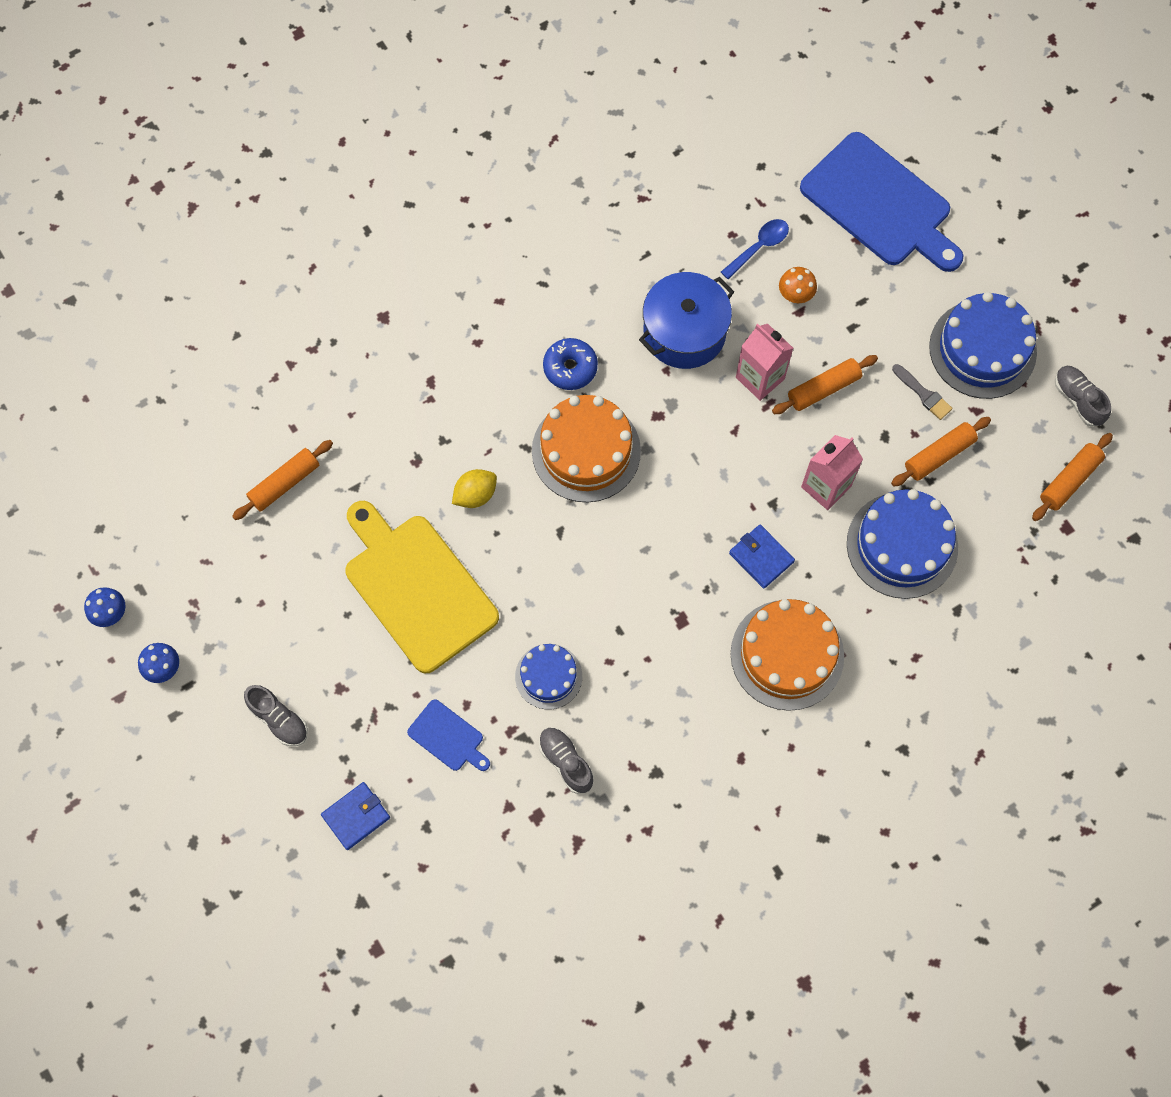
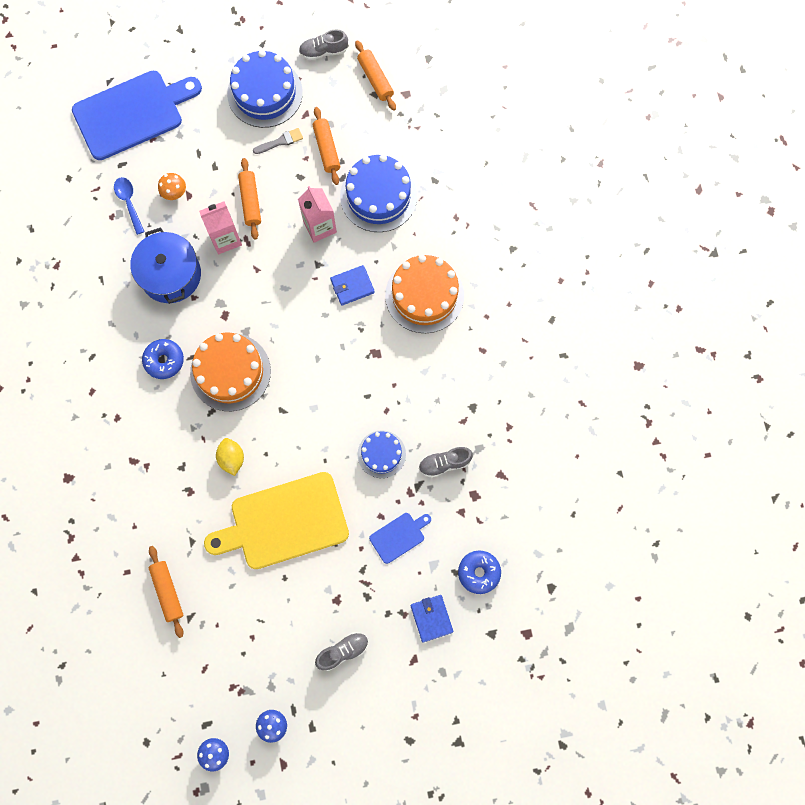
camera: 70 degrees left, 5 degrees up
none -> blue donut [458,550,501,594]

